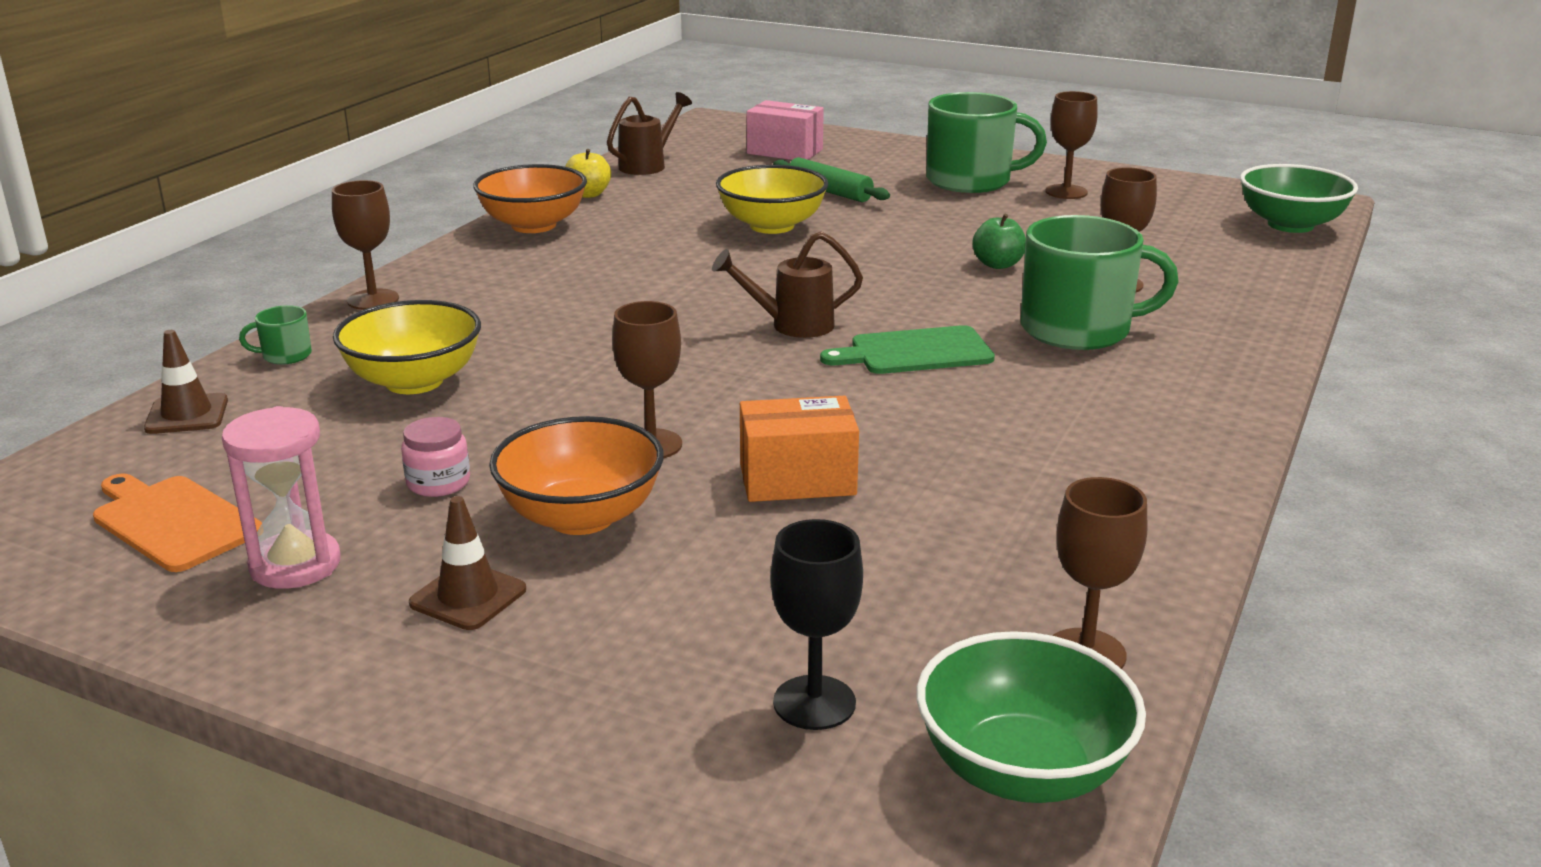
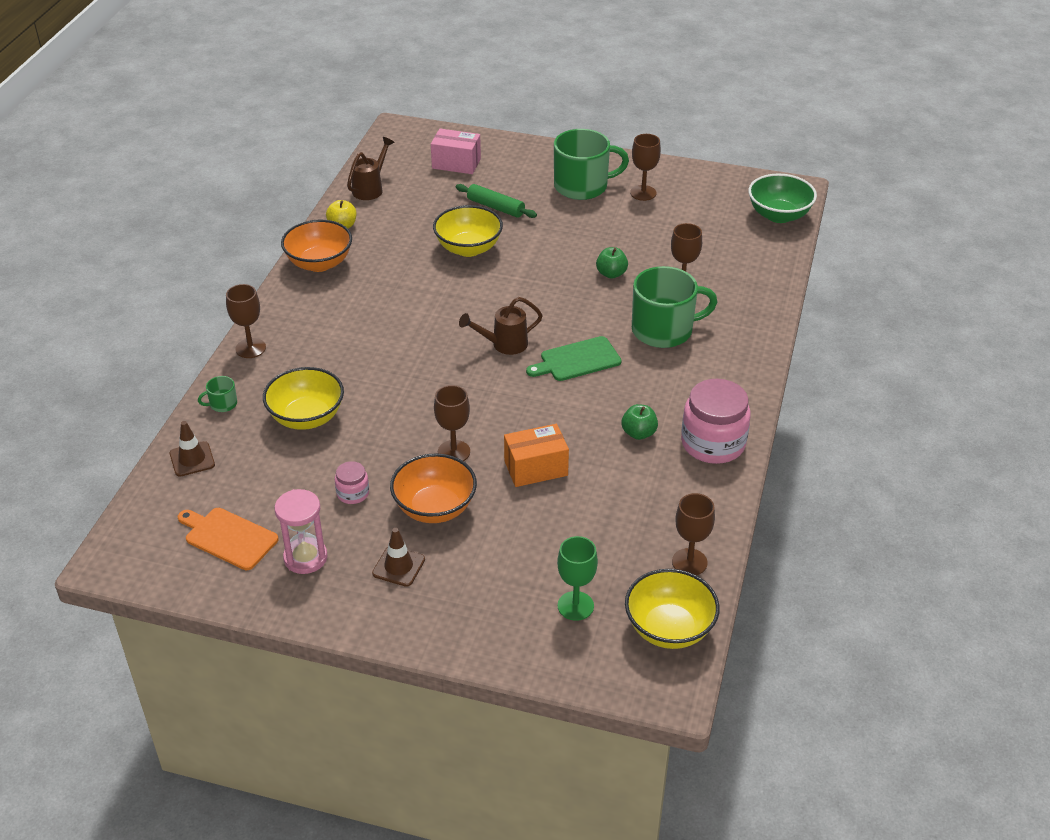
camera: 10 degrees left, 15 degrees up
black goblet [771,519,863,730] -> green goblet [557,536,598,621]
green bowl [916,631,1146,803] -> yellow bowl [625,569,720,649]
none -> green apple [622,404,658,440]
none -> pink jar [681,379,751,464]

